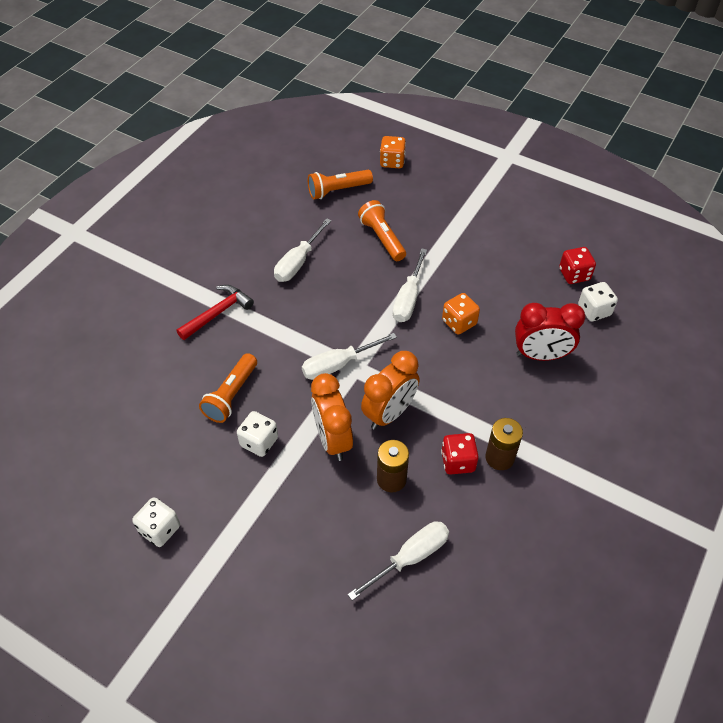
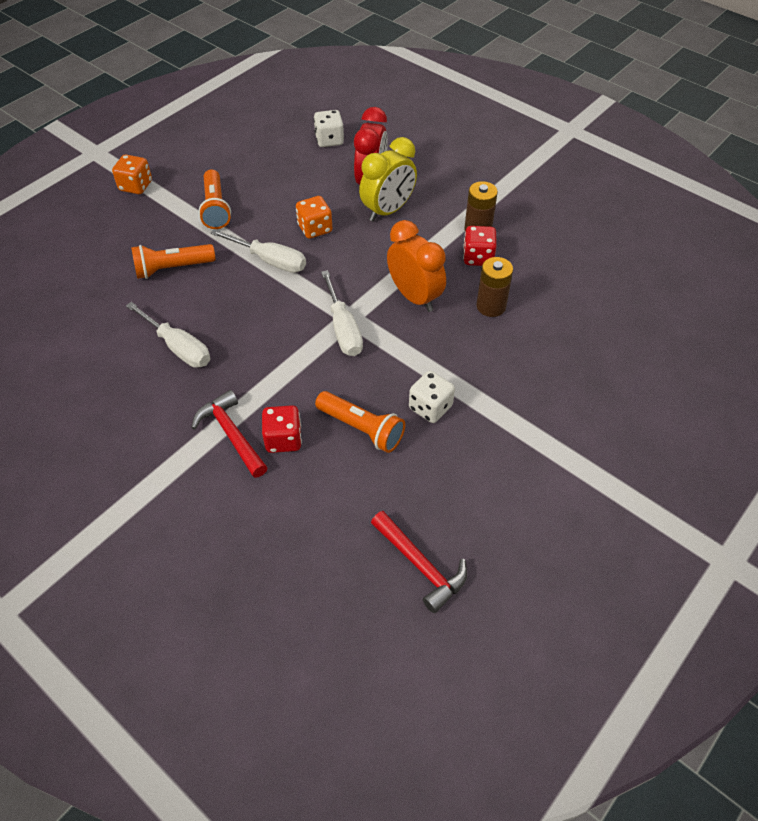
camera: 80 degrees left, 0 degrees up
white dice [132,497,180,547] -> none
orange flashlight [308,170,373,199] -> orange flashlight moved to [199,169,231,229]
orange clock [311,373,353,461] -> none
white screwdriver [348,521,449,601] -> none
orange dice [380,136,406,168] -> orange dice moved to [112,154,152,194]
red dice [559,247,596,284] -> red dice moved to [262,405,302,453]
none -> yellow clock [359,137,417,222]
none -> red hammer [371,511,467,613]

